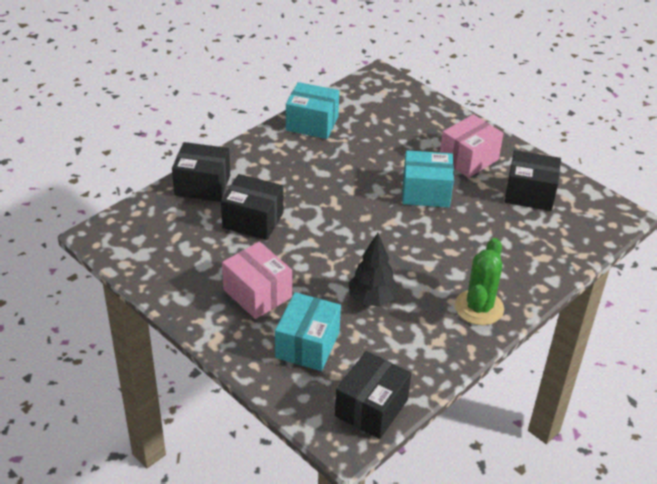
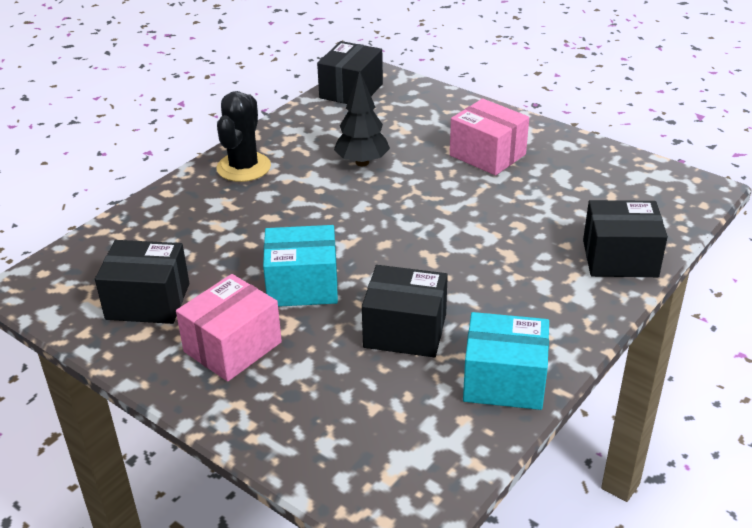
camera: 175 degrees right, 5 degrees down
black box [221,174,284,240] -> black box moved to [362,265,448,357]
turquoise box [275,292,341,371] -> none
green cactus [455,238,504,325] -> black cactus [216,91,271,182]

